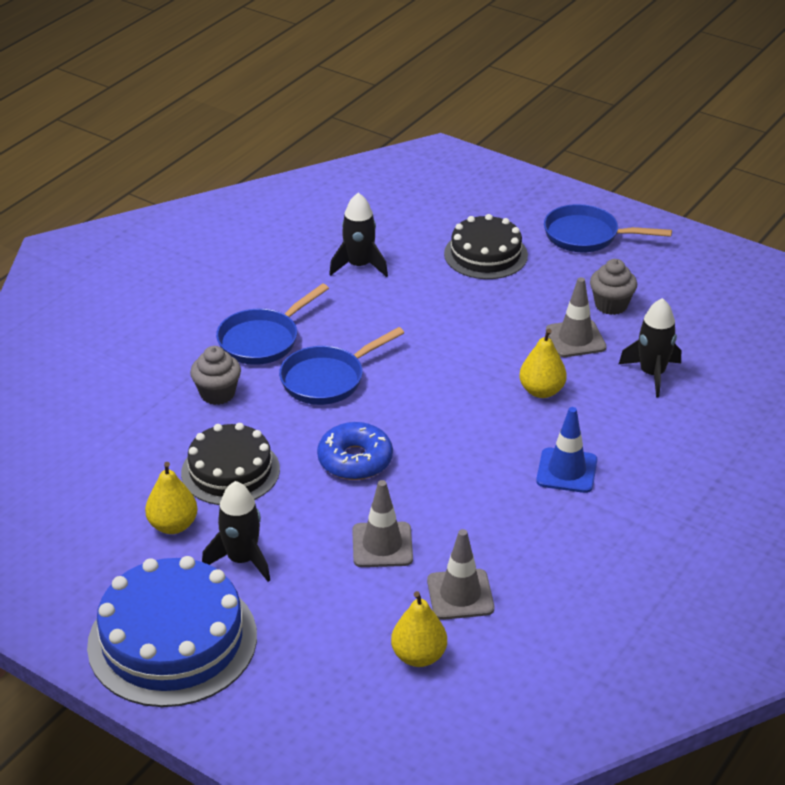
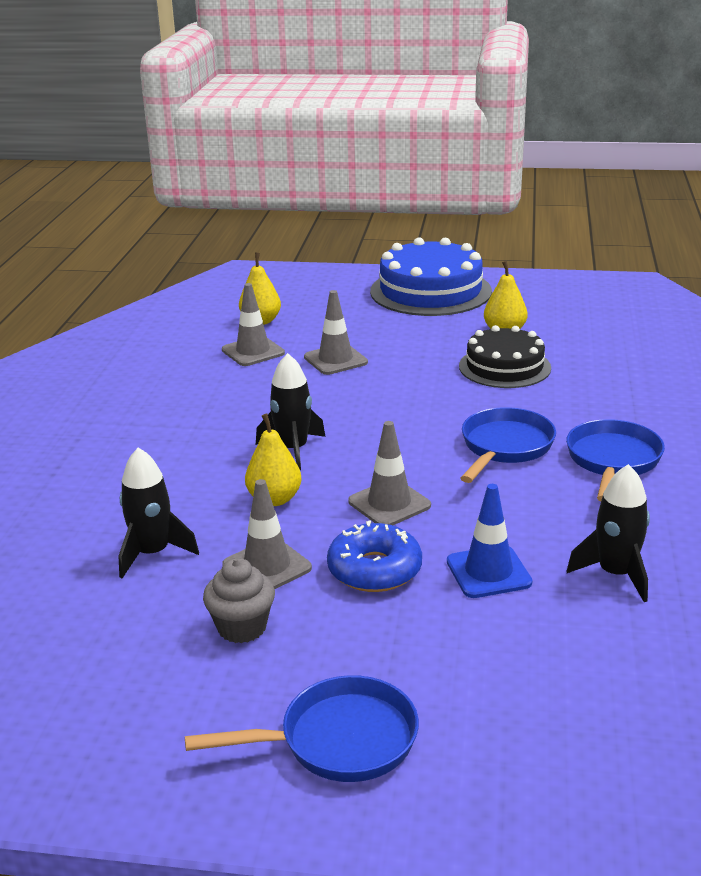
camera: 155 degrees right, 10 degrees down
grey cupcake [190,346,241,405] -> none
black rocket [202,481,270,582] -> black rocket moved to [256,353,325,470]
blue donut [317,422,393,480] -> blue donut moved to [327,521,422,592]
black cake [444,214,528,279] -> none
blue traffic cone [536,407,597,493] -> blue traffic cone moved to [447,484,533,598]
none -> grey traffic cone [348,421,431,525]

